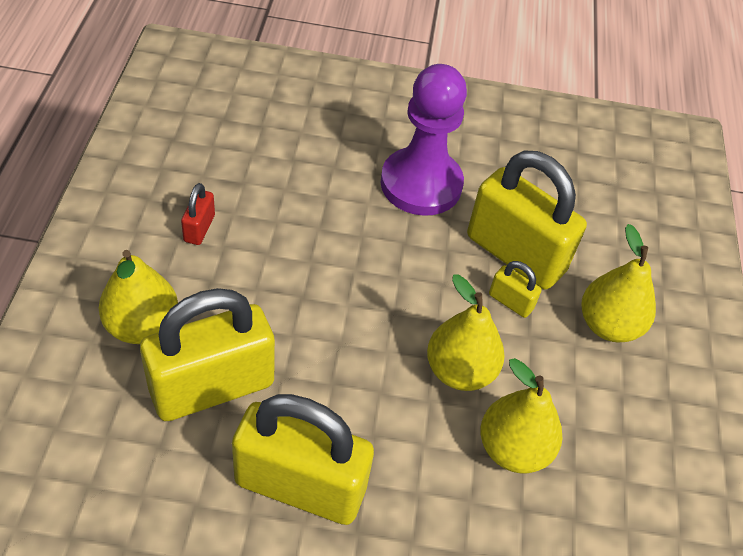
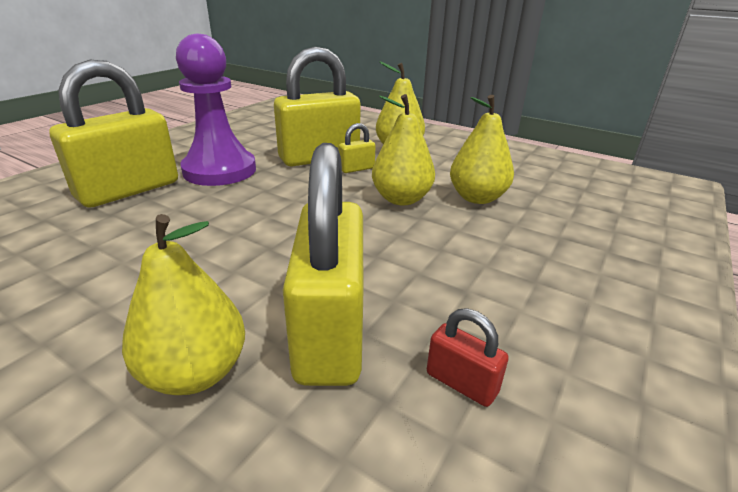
camera: 60 degrees left, 20 degrees down
red padlock [181,183,215,245] -> red padlock moved to [427,308,509,407]
yellow padlock [232,394,374,525] -> yellow padlock moved to [49,60,178,208]

